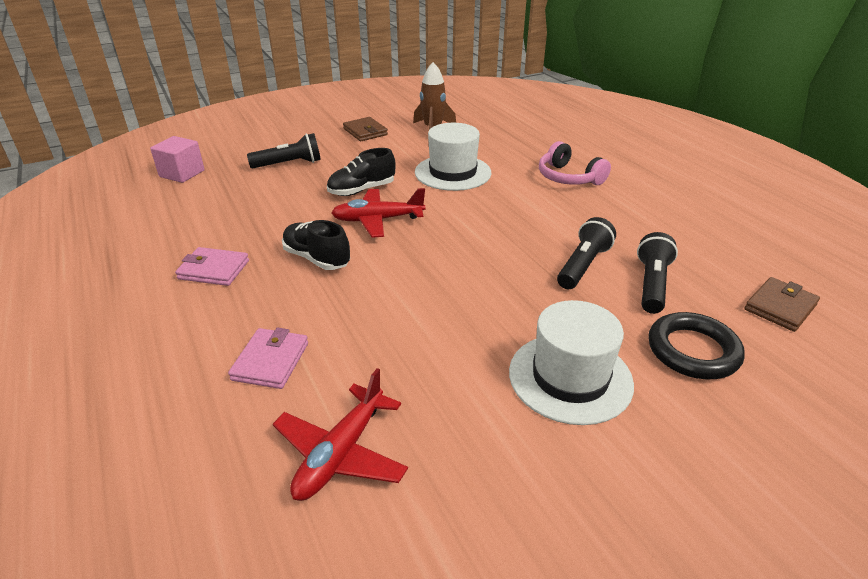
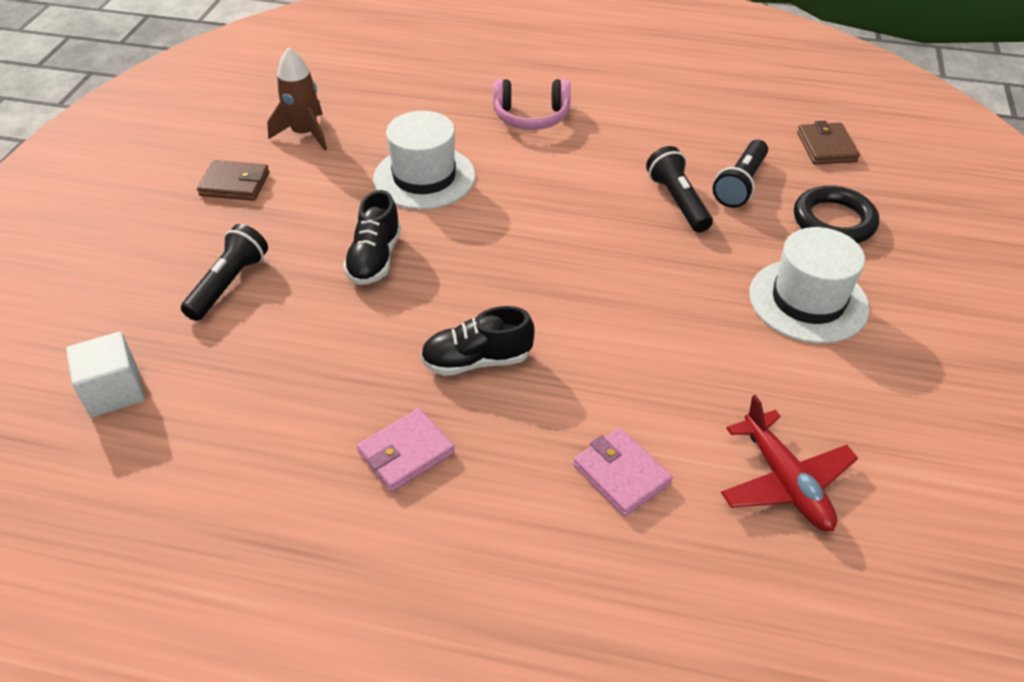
camera: 50 degrees left, 10 degrees up
pink cube [150,136,205,183] -> white cube [66,332,145,417]
red plane [331,188,425,238] -> none
black flashlight [637,232,678,314] -> black flashlight turned 120 degrees counterclockwise [713,140,768,208]

